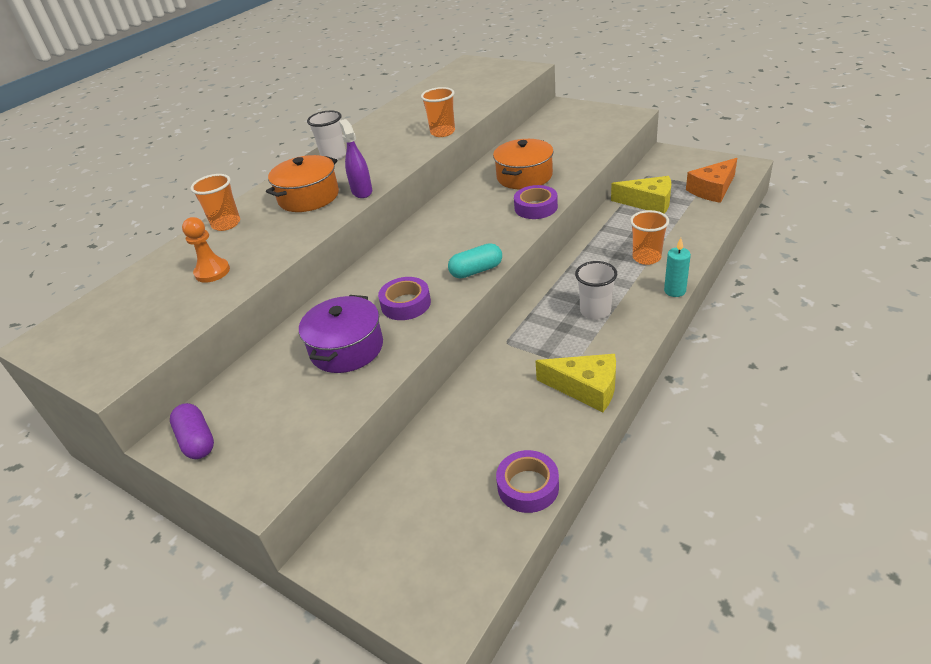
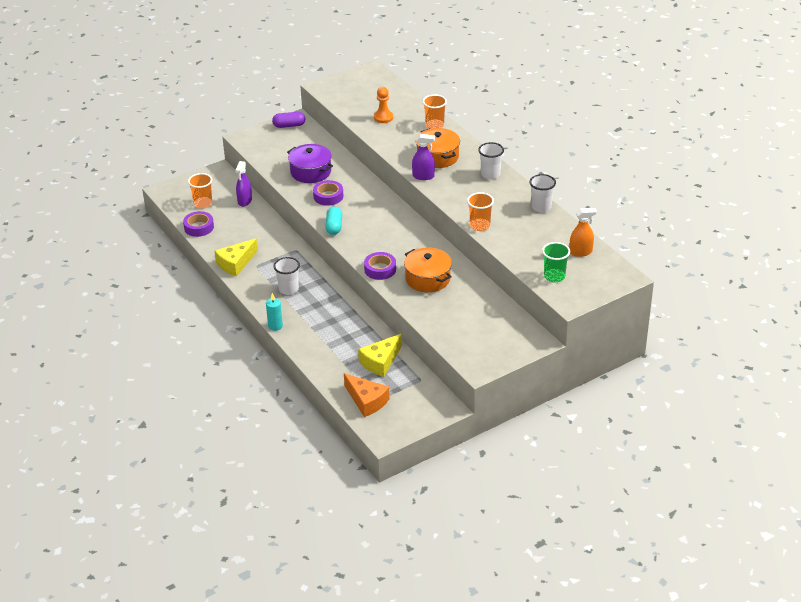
camera: 110 degrees right, 0 degrees up
orange cup [630,210,669,265] -> orange cup moved to [188,173,212,209]
orange cheese [686,158,737,203] -> orange cheese turned 150 degrees clockwise [344,373,389,417]
none -> purple spray bottle [235,161,252,207]
none -> white cup [529,174,556,212]
none -> green cup [542,242,570,282]
none -> orange spray bottle [570,208,597,257]

